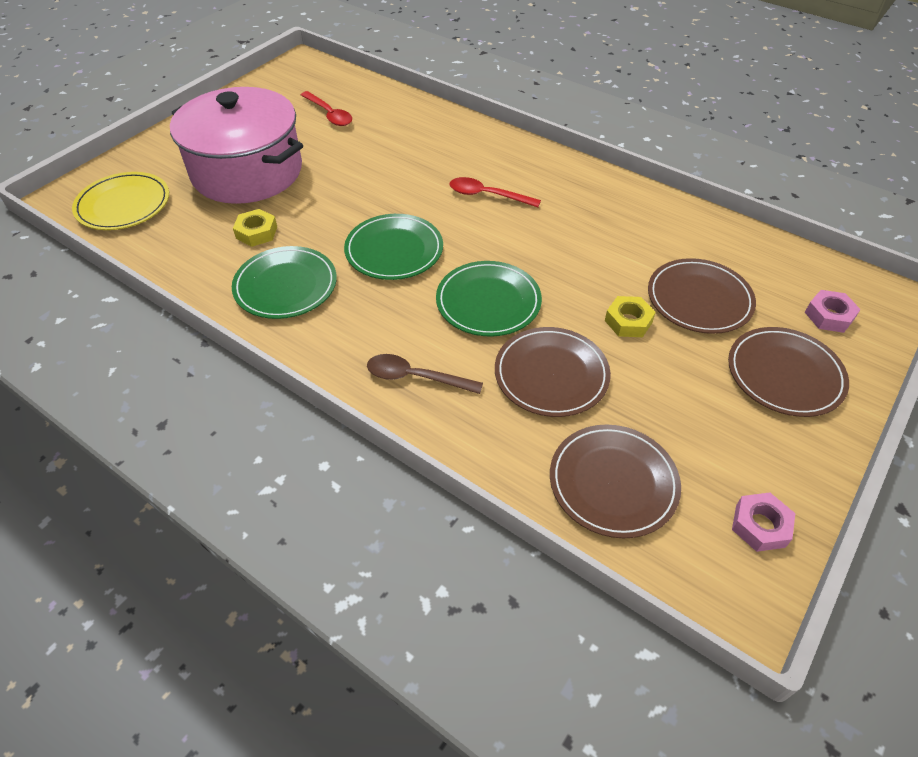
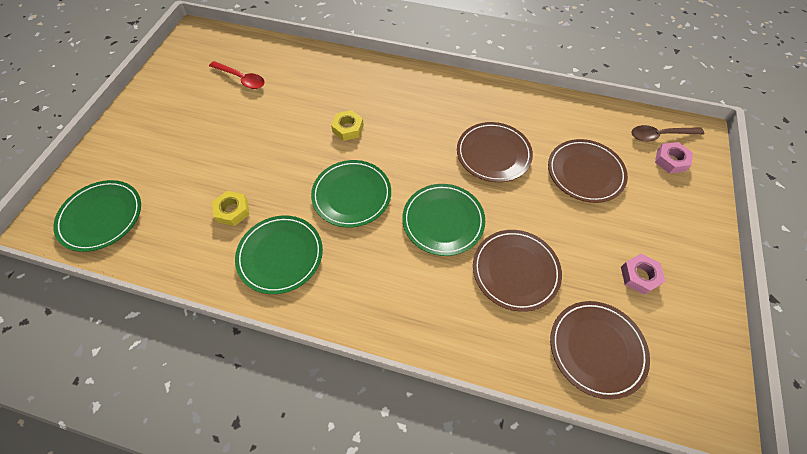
camera: 20 degrees left, 10 degrees up
yellow plate [72,172,169,230] -> green plate [53,180,141,252]
pink pot [170,87,303,204] -> none
brown spoon [367,354,483,394] -> brown spoon moved to [631,125,704,142]
red spoon [449,177,541,207] -> none
yellow nut [605,296,656,337] -> yellow nut moved to [331,110,364,141]
brown plate [728,327,849,417] -> brown plate moved to [457,122,533,182]
pink nut [732,492,795,552] -> pink nut moved to [621,254,666,295]

